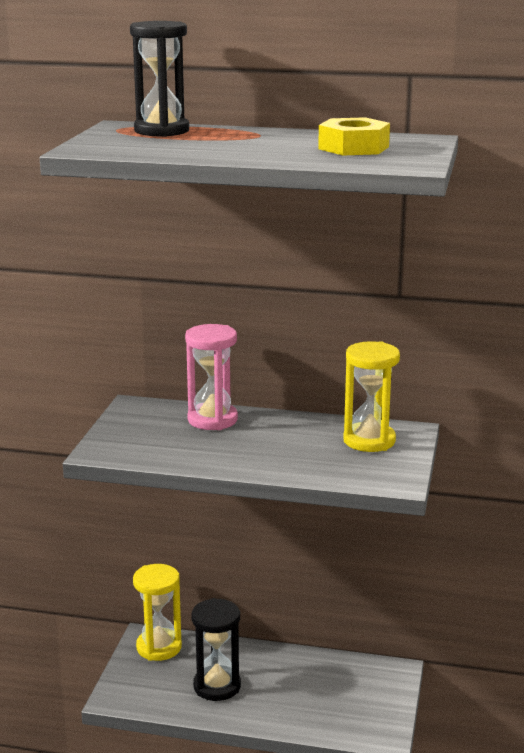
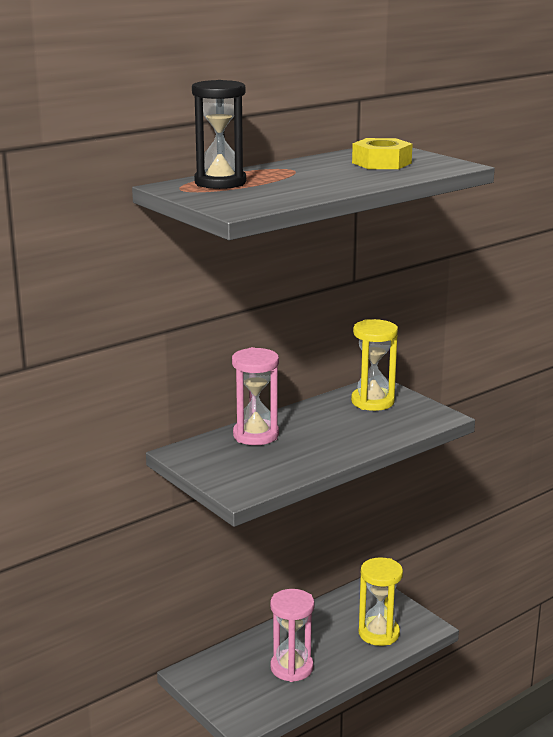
camera: 50 degrees left, 0 degrees up
yellow hourglass [133,564,182,661] -> yellow hourglass moved to [359,557,403,646]
black hourglass [191,598,241,701] -> pink hourglass [270,589,315,682]

